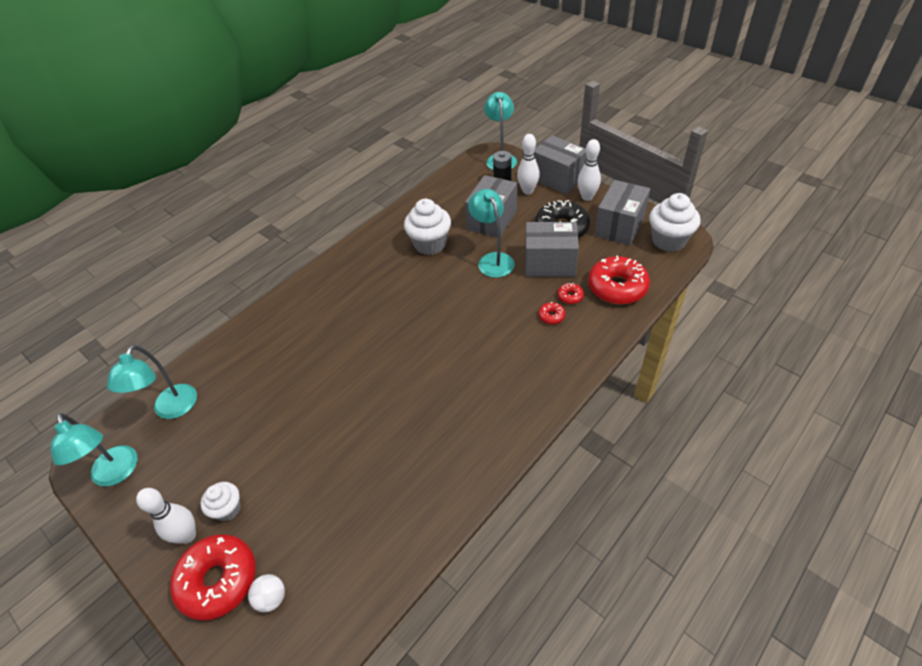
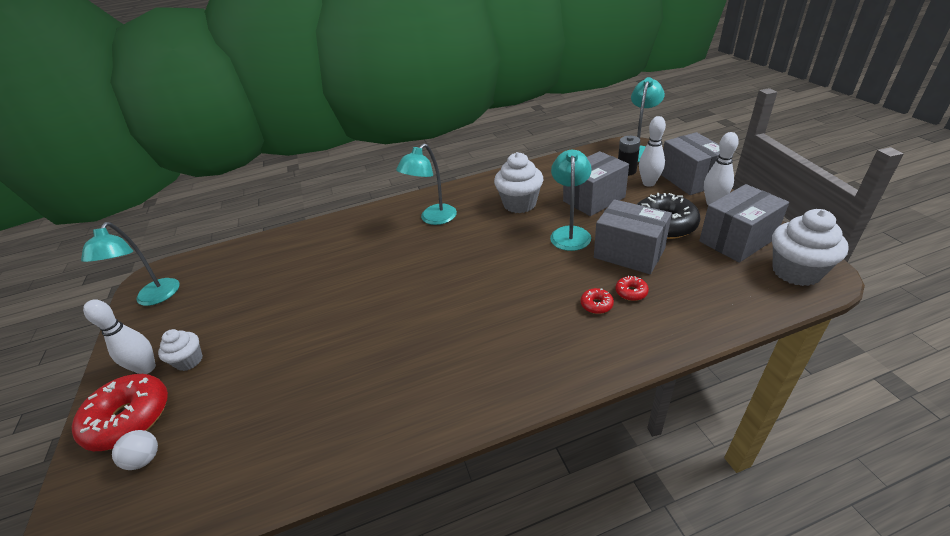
camera: 30 degrees right, 10 degrees down
turquoise lamp [107,345,197,419] -> turquoise lamp moved to [396,144,457,225]
red donut [588,256,650,304] -> none

